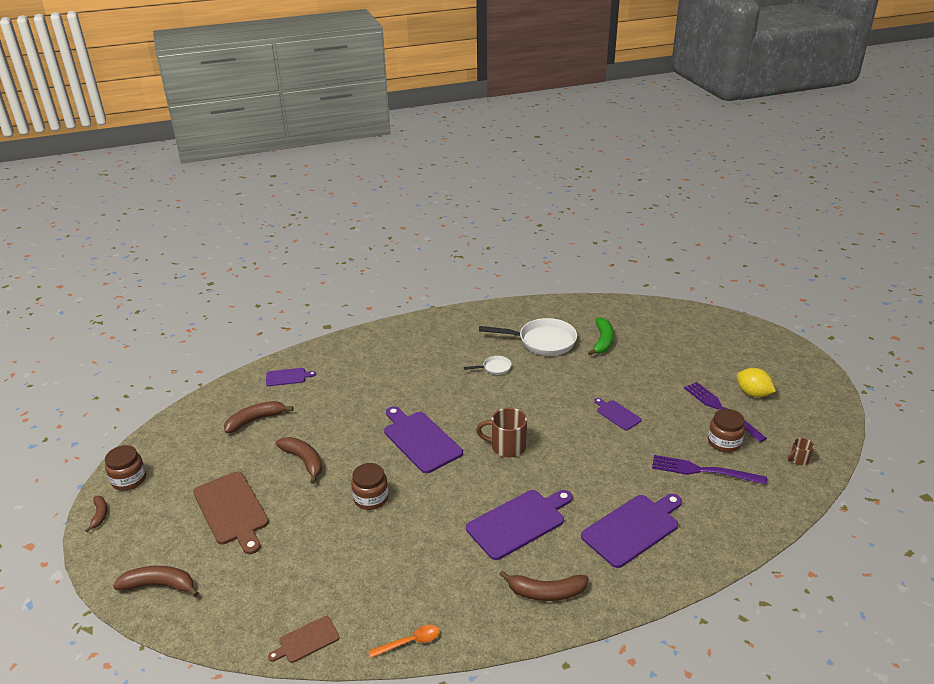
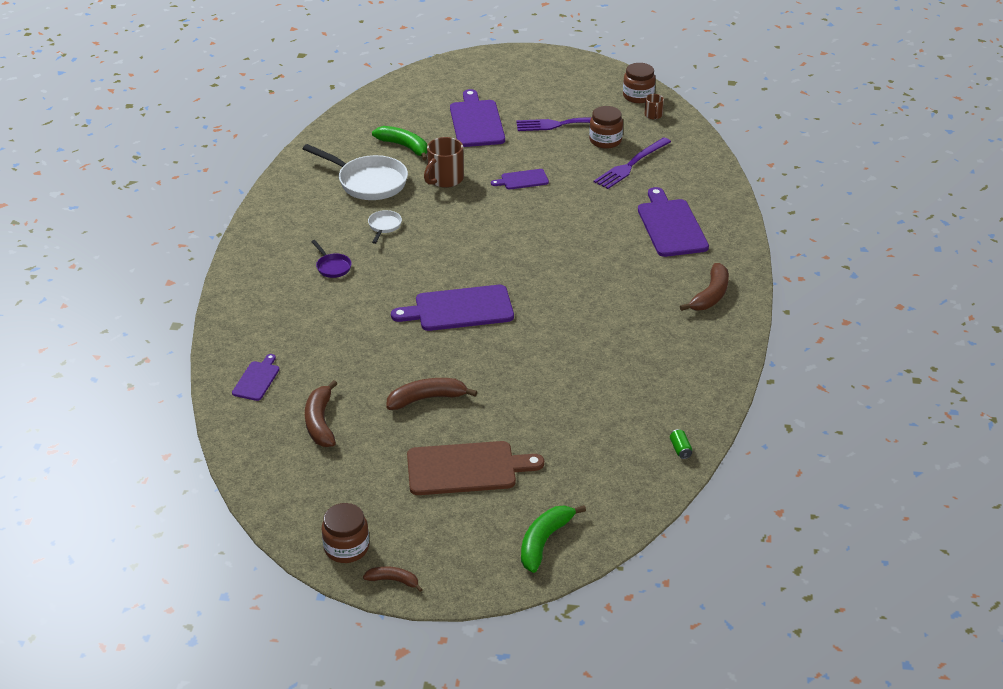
camera: 65 degrees left, 5 degrees up
brown banana [113,566,199,597] -> green banana [521,505,586,573]
brown cutting board [268,616,340,663] -> green can [670,429,692,459]
brown jar [351,463,389,510] -> brown jar moved to [623,63,655,103]
orange spoon [369,625,440,658] -> none
purple cutting board [466,490,572,560] -> purple cutting board moved to [450,89,505,147]
brown mug [476,408,527,457] -> brown mug moved to [424,137,464,188]
white pan [479,318,577,356] -> white pan turned 90 degrees clockwise [303,144,408,200]
yellow lemon [737,368,776,397] -> none
none -> purple pan [311,240,352,278]

